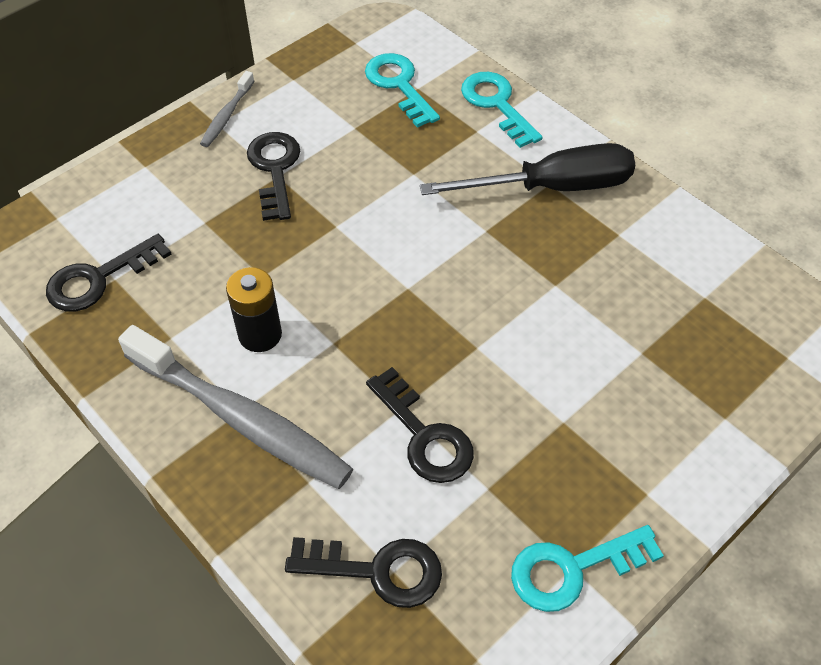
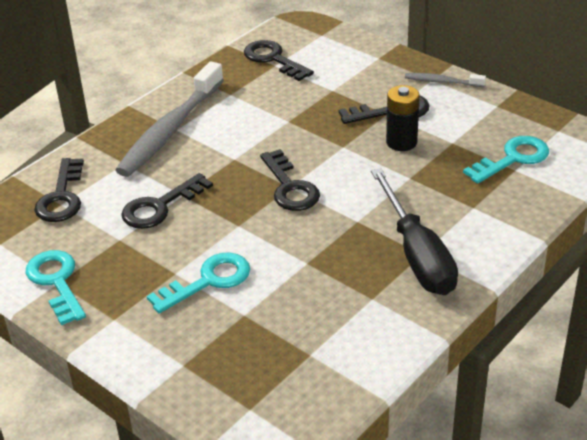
camera: 85 degrees right, 15 degrees down
black battery [226,267,282,352] -> black battery moved to [386,85,420,151]
turquoise key [461,72,543,148] -> turquoise key moved to [147,253,250,313]
none -> black key [260,149,320,211]

